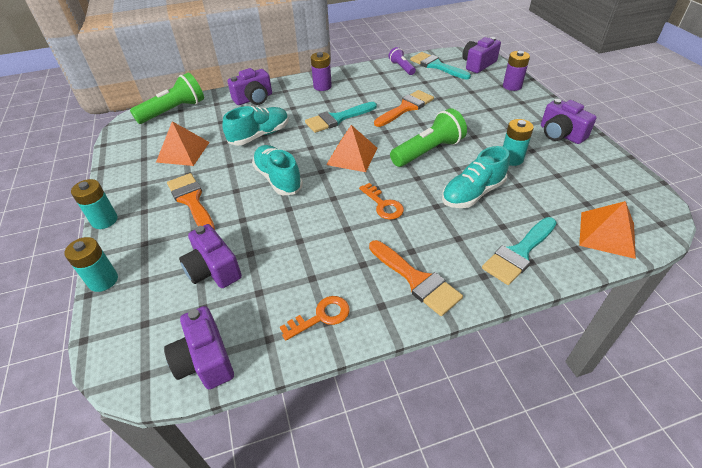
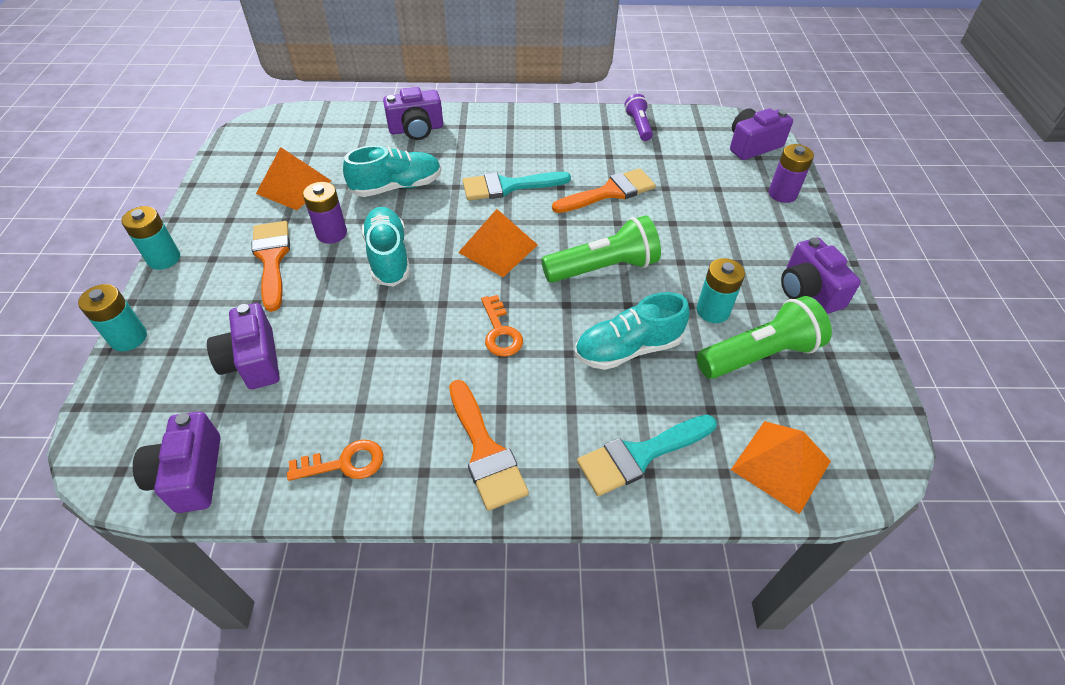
camera: 15 degrees right, 5 degrees up
green flashlight [130,72,204,124] -> green flashlight moved to [697,296,832,379]
purple battery [311,52,332,91] -> purple battery moved to [303,182,347,244]
turquoise brush [410,52,471,79] -> none

